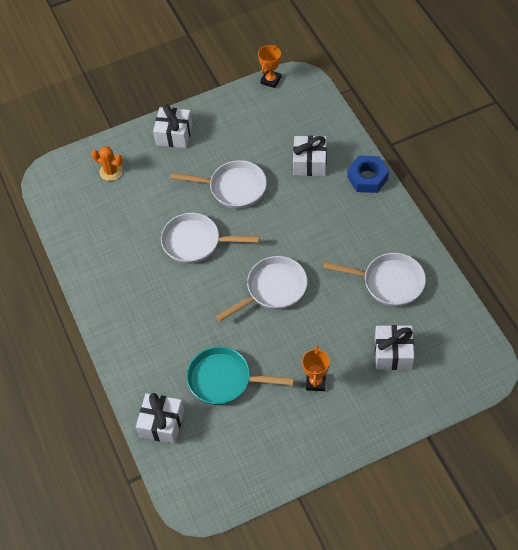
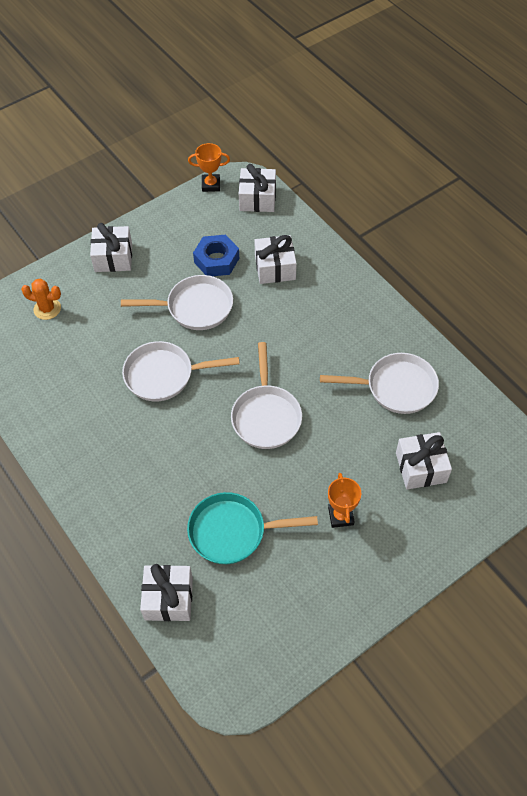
camera: 15 degrees left, 0 degrees up
white pan [216,256,308,321] -> white pan turned 135 degrees clockwise [231,342,302,449]
orange trophy [258,45,281,88] -> orange trophy turned 75 degrees clockwise [188,143,230,192]
blue nut [347,155,389,193] -> blue nut moved to [193,235,239,276]
none -> white gift [238,164,276,212]

